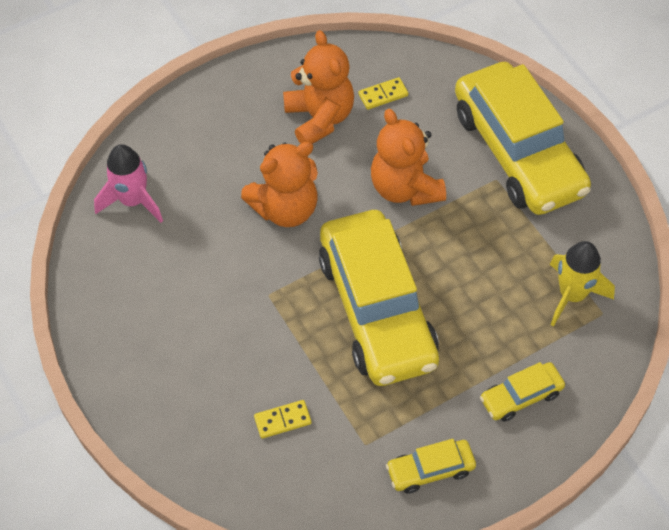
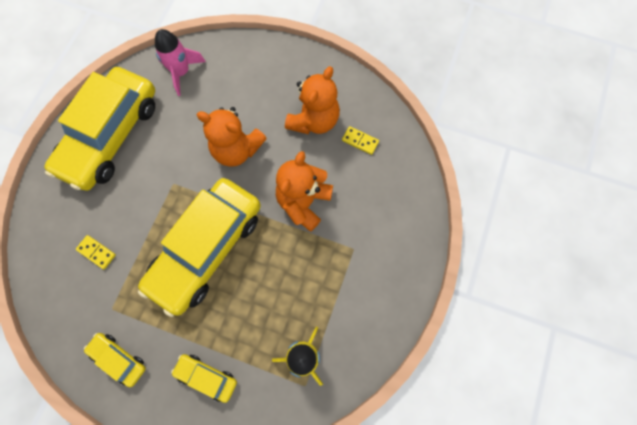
camera: 50 degrees right, 15 degrees up
yellow car [455,62,591,215] -> yellow car moved to [44,67,155,191]

